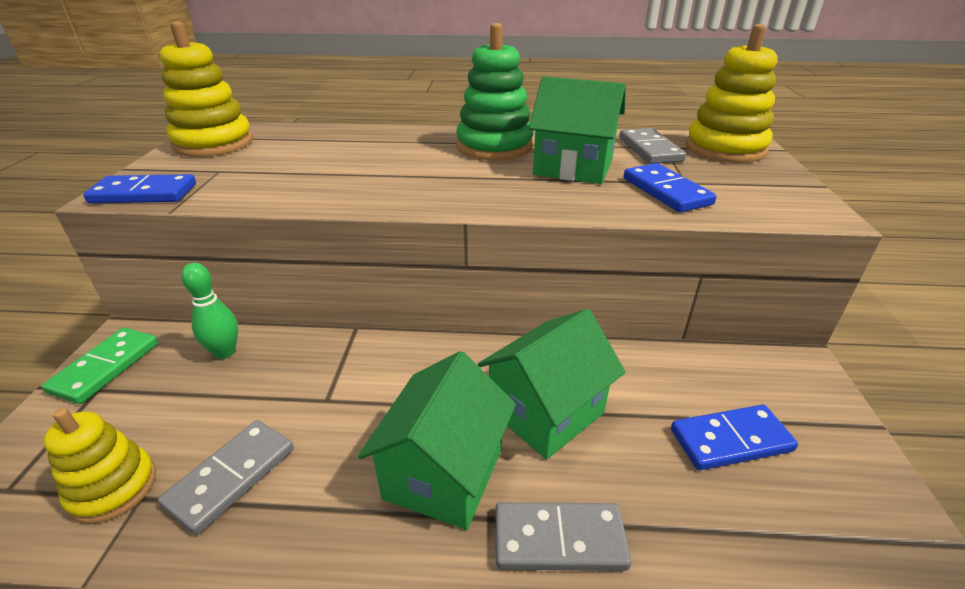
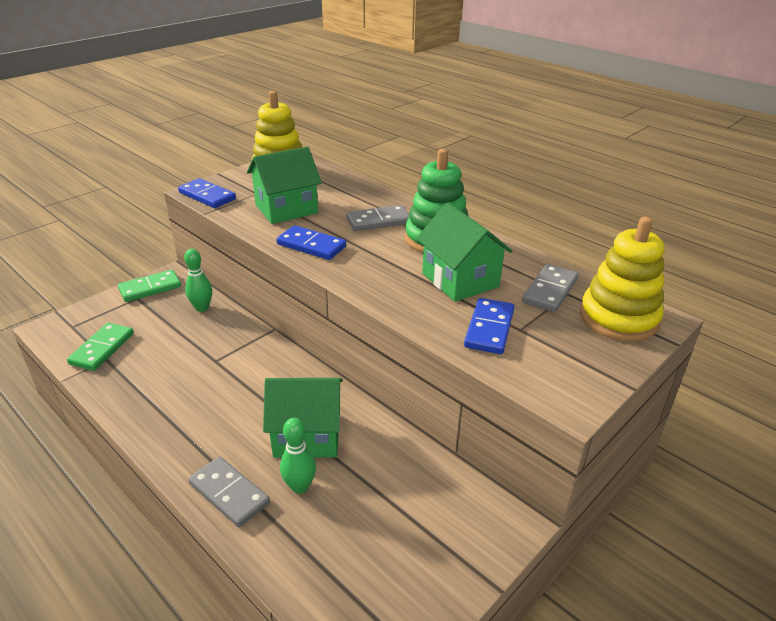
camera: 40 degrees right, 0 degrees up
yellow stacking toy [44,408,156,524] -> green domino [67,323,134,371]
grey domino [158,420,294,535] -> grey domino moved to [347,205,410,231]
green house [358,351,516,530] -> green house moved to [247,147,322,224]
blue domino [671,405,798,470] -> blue domino moved to [276,225,346,260]
none -> green bowling pin [280,418,316,494]

